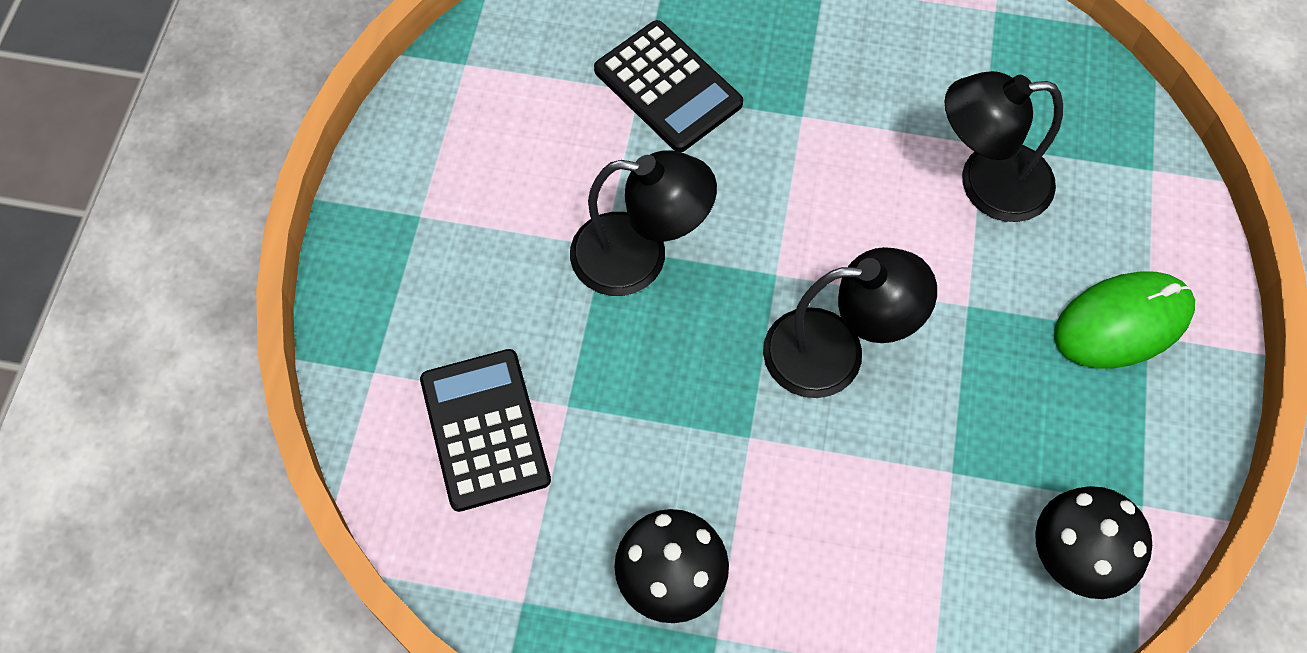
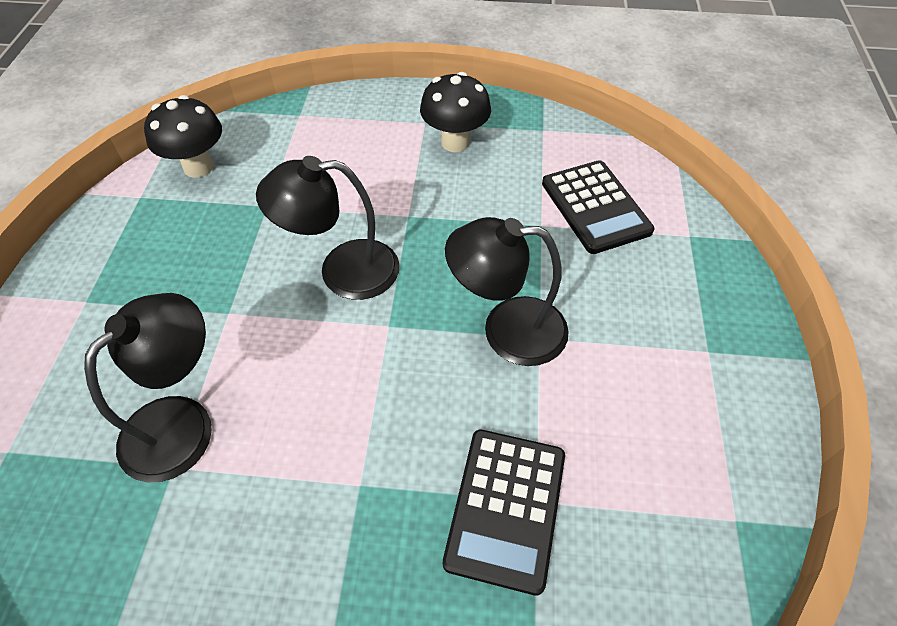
camera: 175 degrees right, 10 degrees down
black calculator [594,20,743,152] -> black calculator turned 120 degrees counterclockwise [443,430,565,596]
black lamp [944,71,1063,222] -> black lamp turned 45 degrees counterclockwise [84,293,212,482]
green mouse [1054,271,1195,369] -> none

